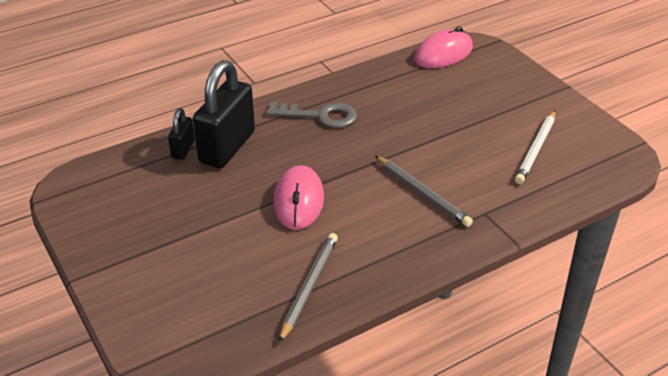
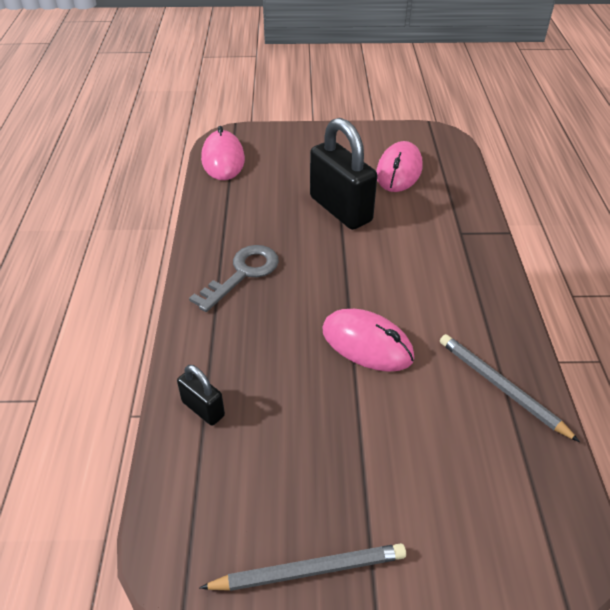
camera: 60 degrees left, 5 degrees up
black padlock [193,60,255,168] -> black padlock moved to [310,118,377,230]
grey pencil [375,156,473,227] -> grey pencil moved to [199,543,406,591]
white pencil [515,110,556,184] -> pink mouse [376,141,423,192]

